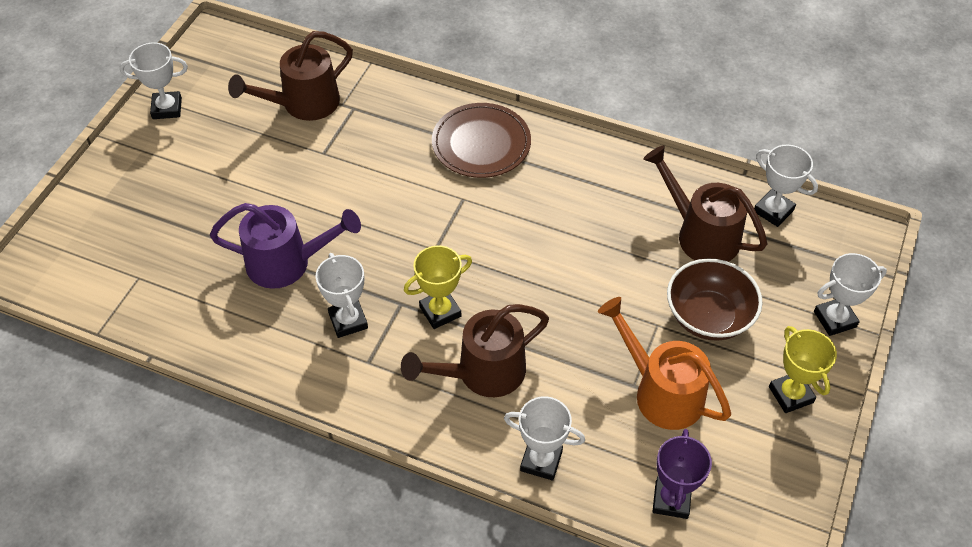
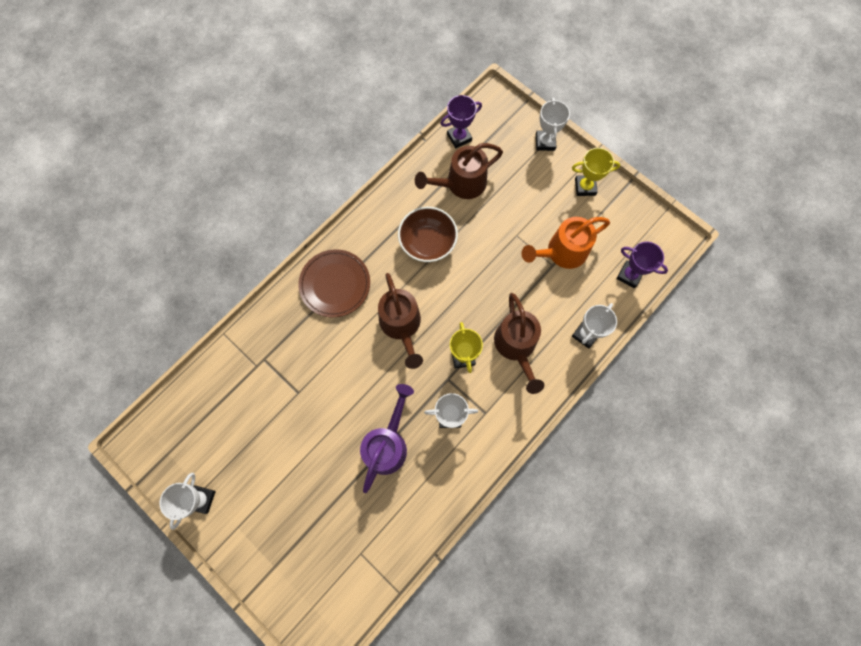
camera: 70 degrees left, 20 degrees up
brown watering can [228,31,353,121] -> brown watering can moved to [378,273,423,369]
brown bowl [667,258,762,341] -> brown bowl moved to [398,207,458,262]
white trophy [754,145,818,227] -> purple trophy [441,95,482,148]

